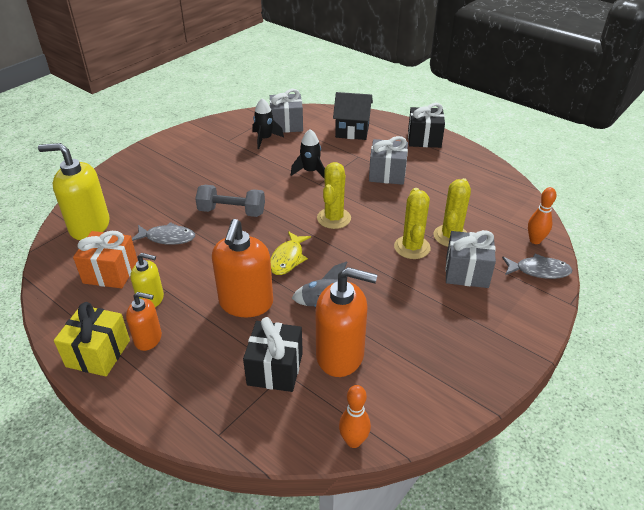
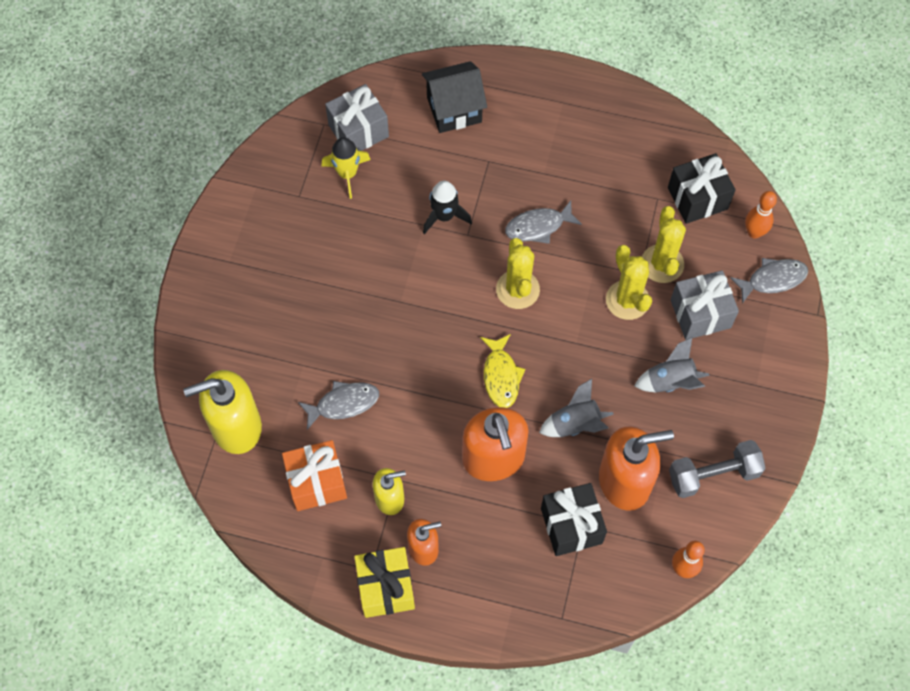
camera: 25 degrees left, 25 degrees up
grey dumbbell [195,185,265,217] -> grey dumbbell moved to [669,440,766,498]
black rocket [253,98,284,149] -> yellow rocket [322,137,370,199]
grey gift [369,136,408,185] -> none
black gift [408,103,445,148] -> black gift moved to [668,153,735,224]
none -> grey fish [505,201,582,244]
none -> grey rocket [635,337,710,393]

